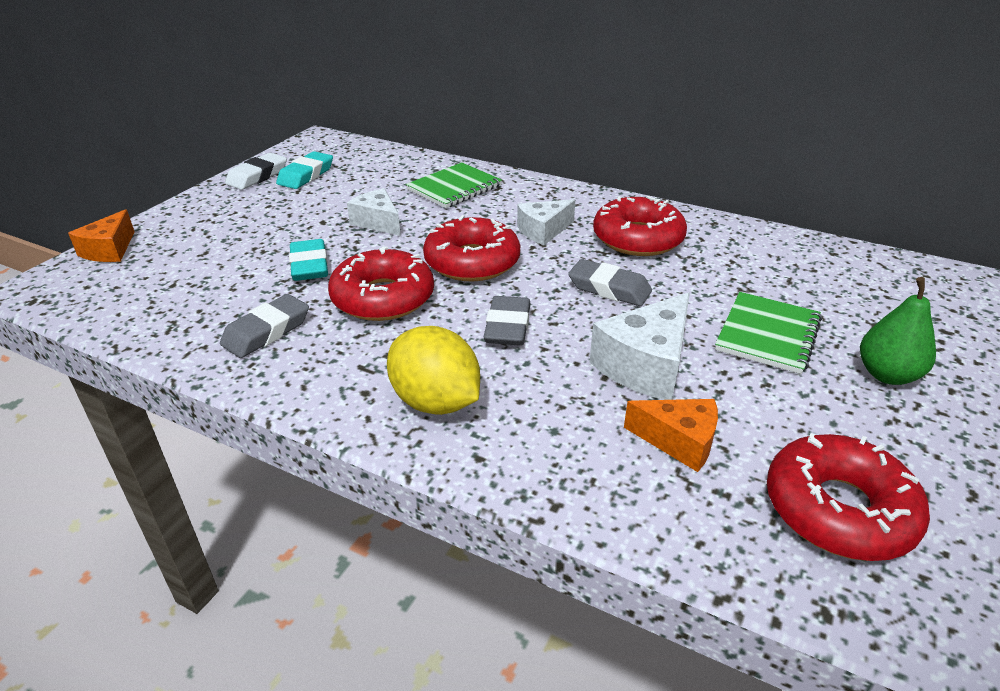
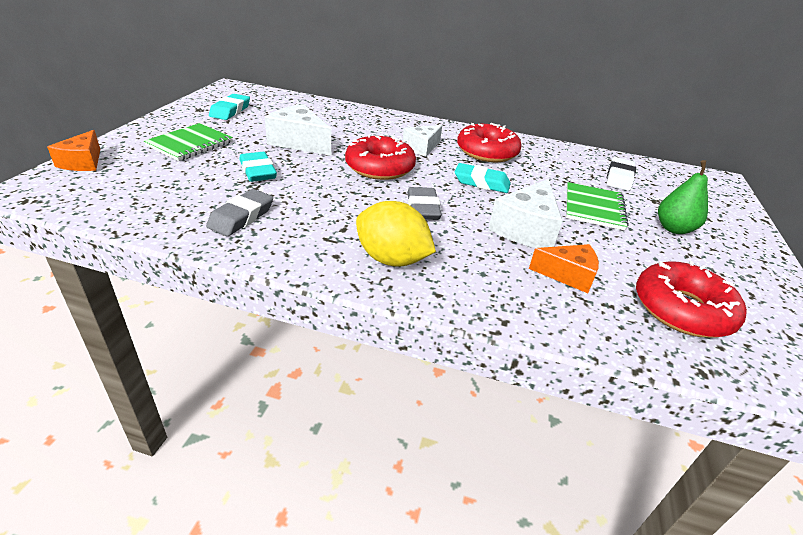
camera: 15 degrees left, 0 degrees up
white eraser [225,153,287,190] -> white eraser moved to [607,157,636,191]
red donut [328,246,434,321] -> none
white cheese [347,189,400,236] -> white cheese [265,104,331,156], size x1.52
green notebook [406,162,502,208] -> green notebook moved to [144,123,233,161]
grey eraser [568,259,652,306] -> turquoise eraser [455,163,511,193]

